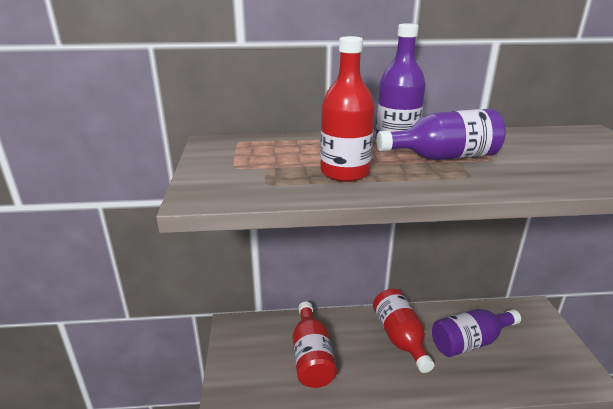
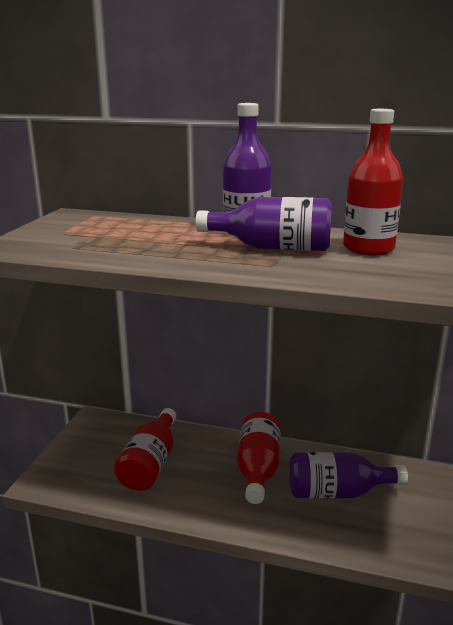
camera: 20 degrees right, 5 degrees down
red bottle [320,36,375,182] -> red bottle moved to [343,109,403,256]

